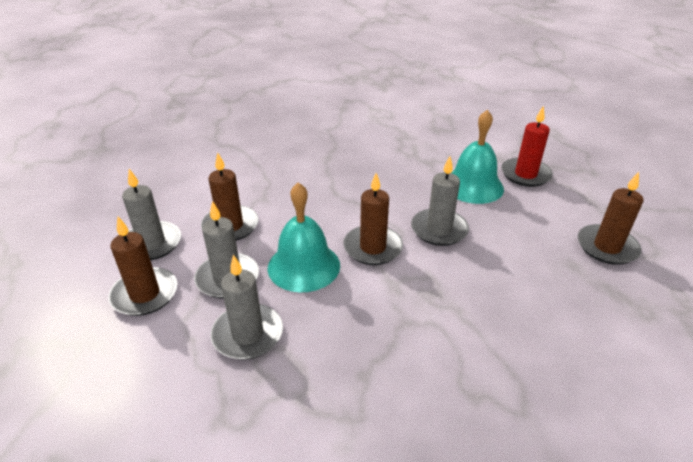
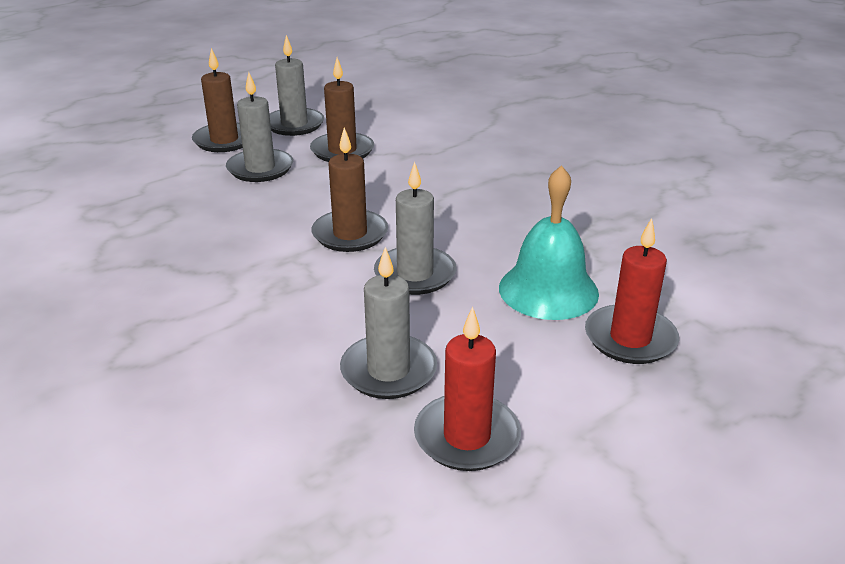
camera: 70 degrees right, 5 degrees down
grey candle [211,255,283,360] -> grey candle moved to [340,247,437,399]
turquoise bell [268,182,340,292] -> none
brown candle [578,172,644,265] -> red candle [414,306,521,471]

